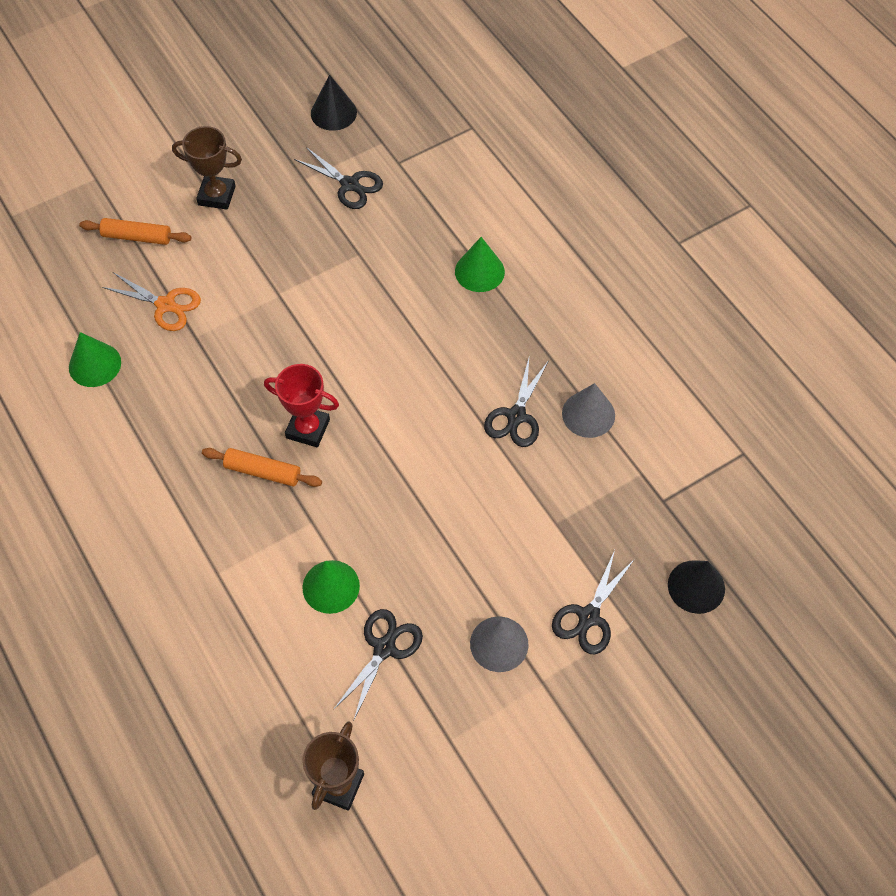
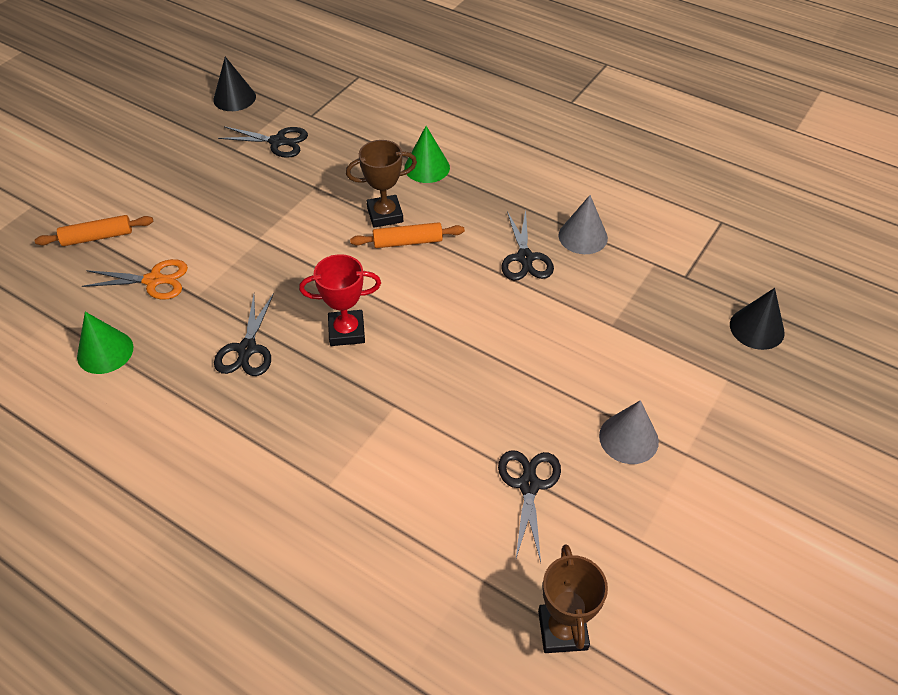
camera: 25 degrees left, 10 degrees down
brown trophy [172,126,242,210] -> brown trophy moved to [346,140,417,228]
orange rolling pin [202,448,322,487] -> orange rolling pin moved to [350,222,465,248]
green cone [302,560,360,614] -> none
black scissors [552,550,635,655] -> black scissors moved to [214,293,274,376]

